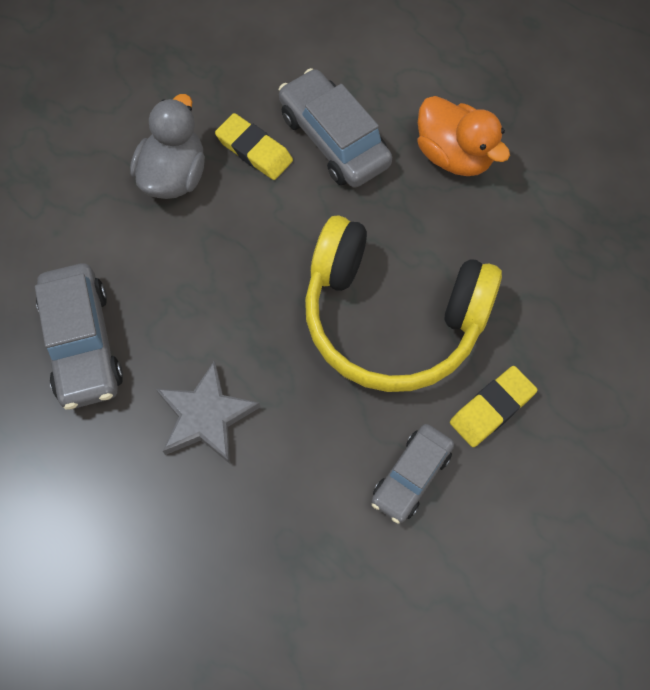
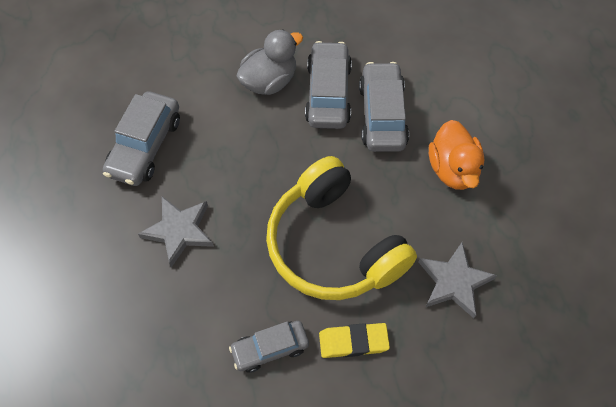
camera: 35 degrees right, 5 degrees down
yellow eraser [215,113,293,180] -> grey car [305,41,352,129]
none -> grey star [418,243,497,318]

